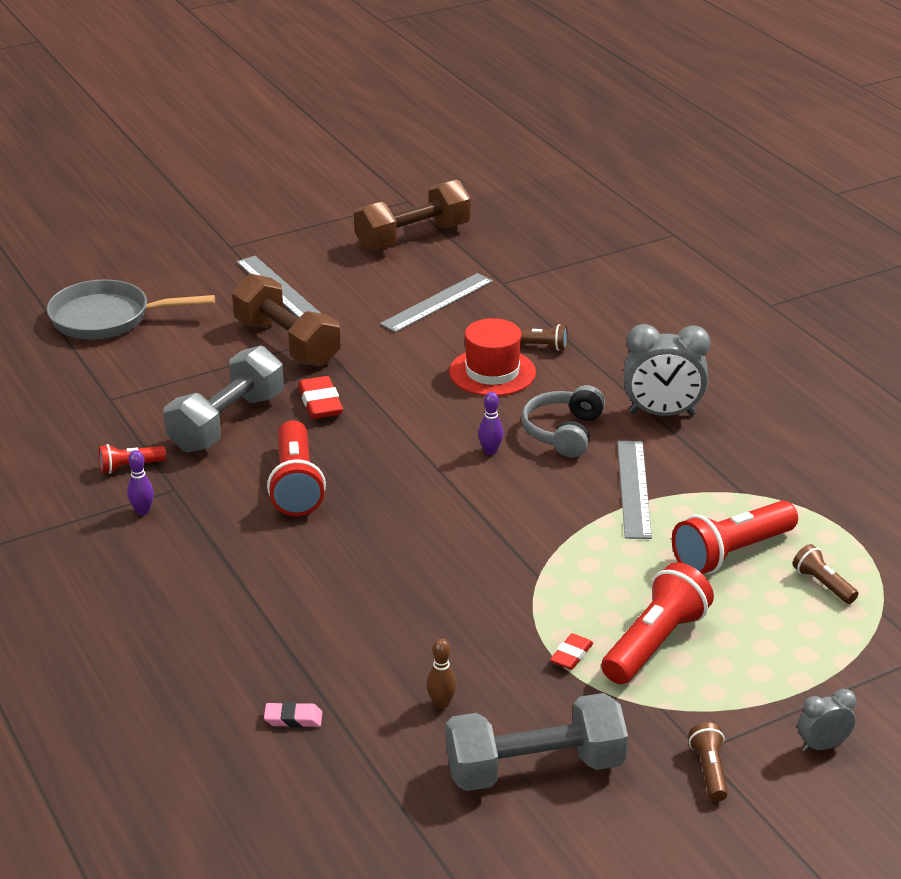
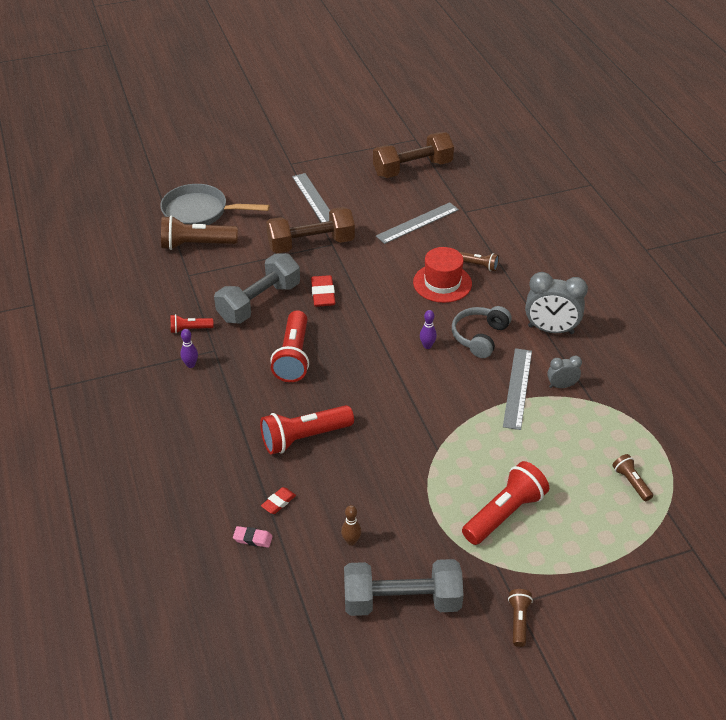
camera: 10 degrees right, 10 degrees up
brown dumbbell [232,274,341,367] -> brown dumbbell turned 75 degrees counterclockwise [266,207,355,253]
red eraser [550,633,593,670] -> red eraser moved to [261,487,296,514]
red flashlight [672,501,798,574] -> red flashlight moved to [260,405,354,454]
grey clock [798,689,856,752] -> grey clock moved to [547,355,582,388]
none -> brown flashlight [161,216,238,250]

